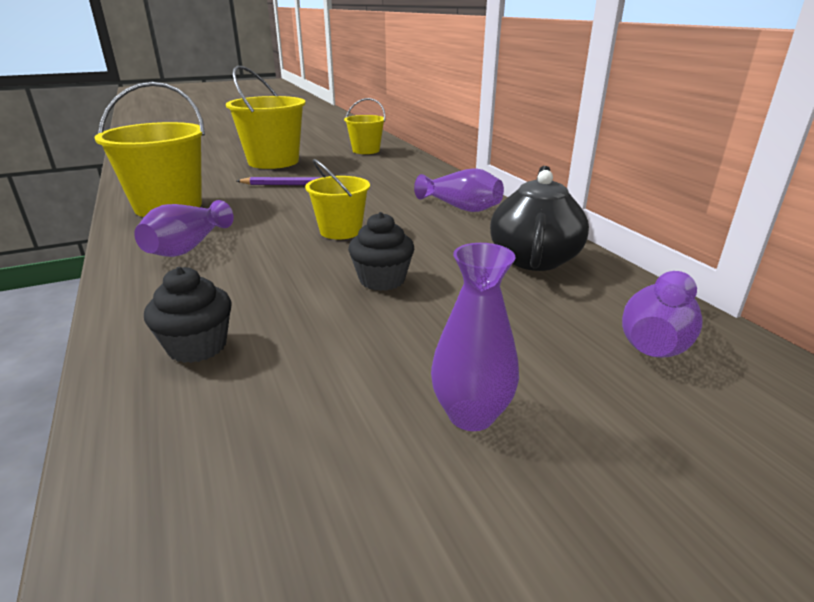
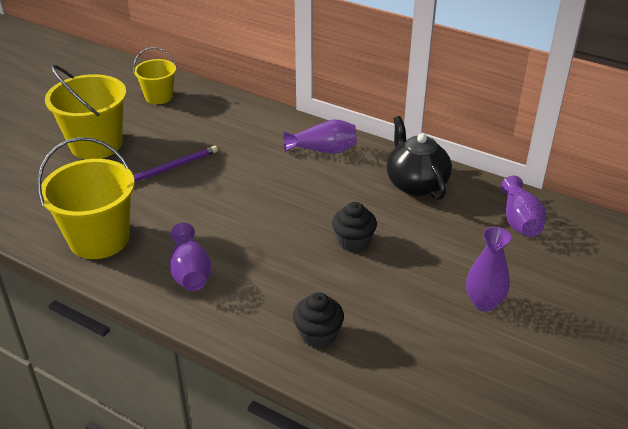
camera: 35 degrees left, 10 degrees up
yellow bucket [305,159,370,239] -> none

